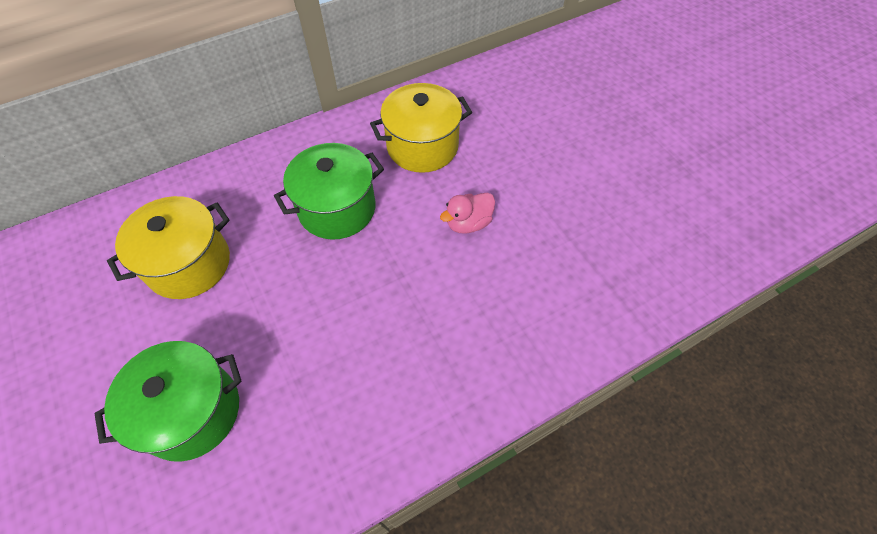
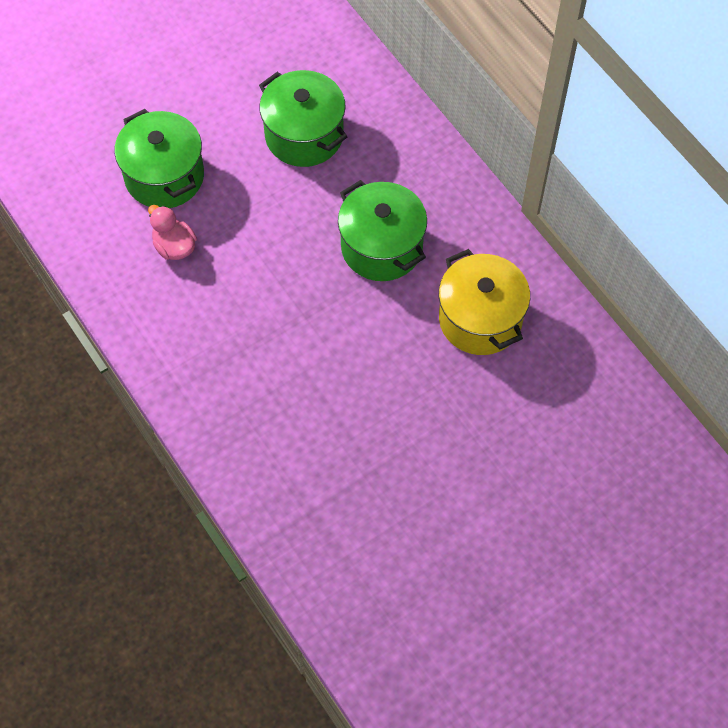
camera: 85 degrees right, 5 degrees up
yellow pot [107,196,230,299] -> green pot [259,70,347,167]
pink duck [440,193,495,234] -> pink duck moved to [148,205,197,260]

